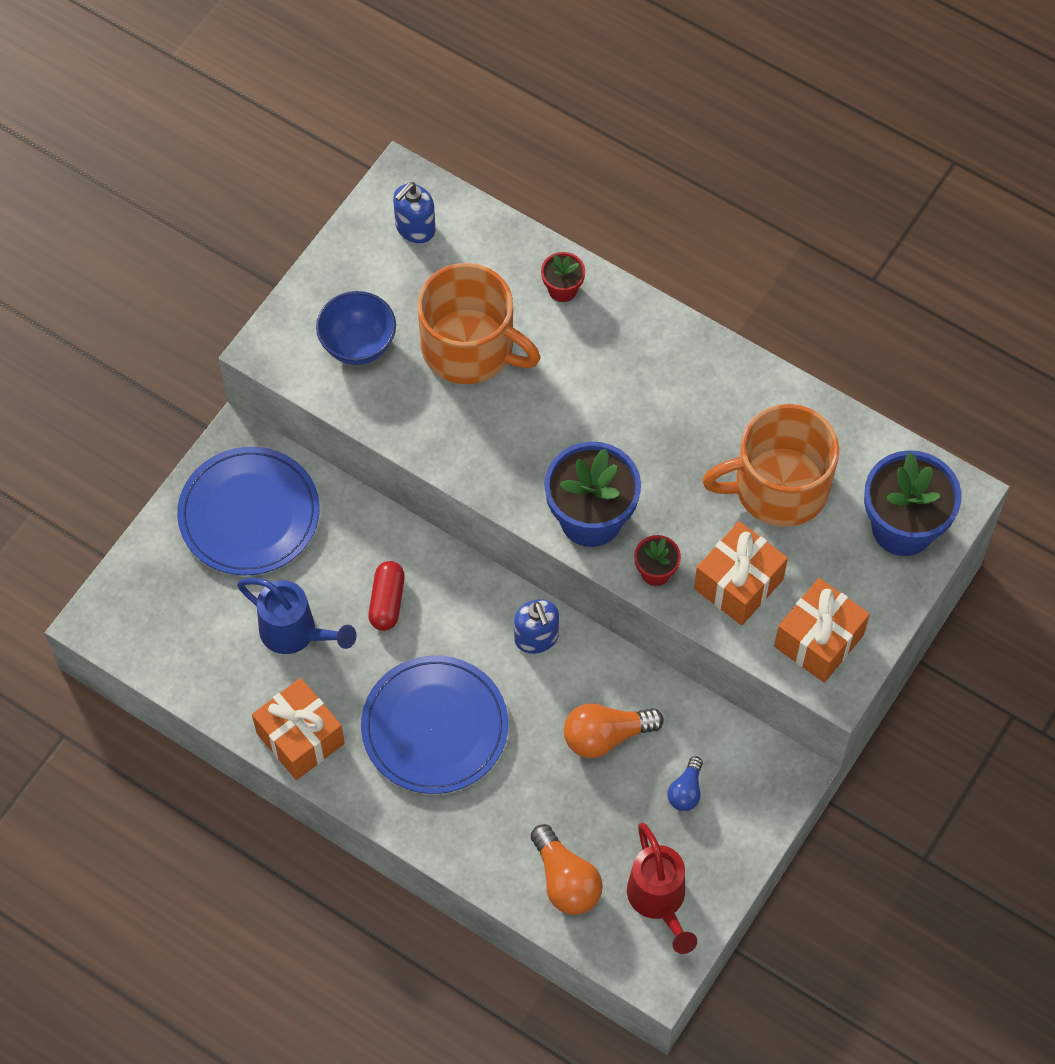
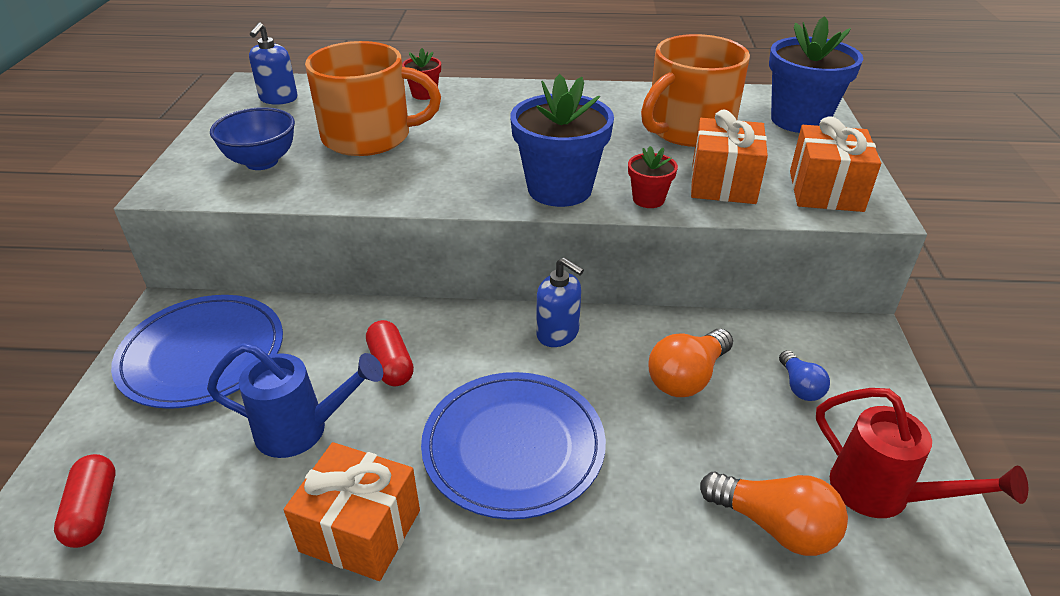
camera: 30 degrees left, 25 degrees down
none -> red capsule [54,454,115,548]

